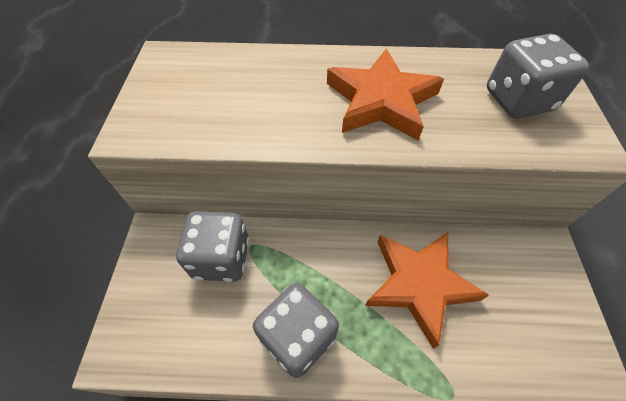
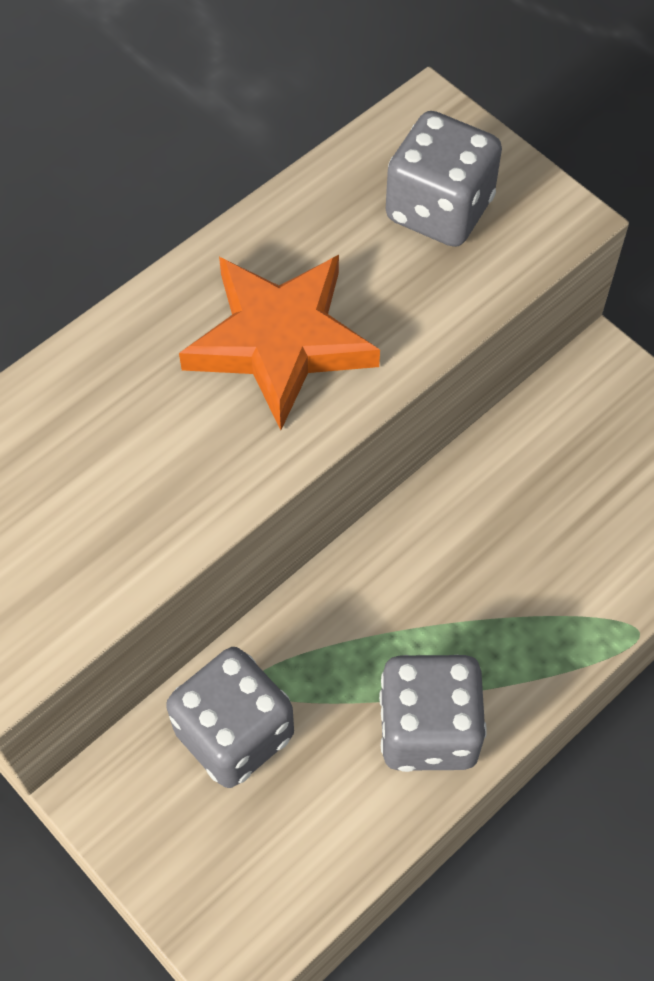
camera: 45 degrees left, 5 degrees up
orange star [365,232,489,349] -> none

